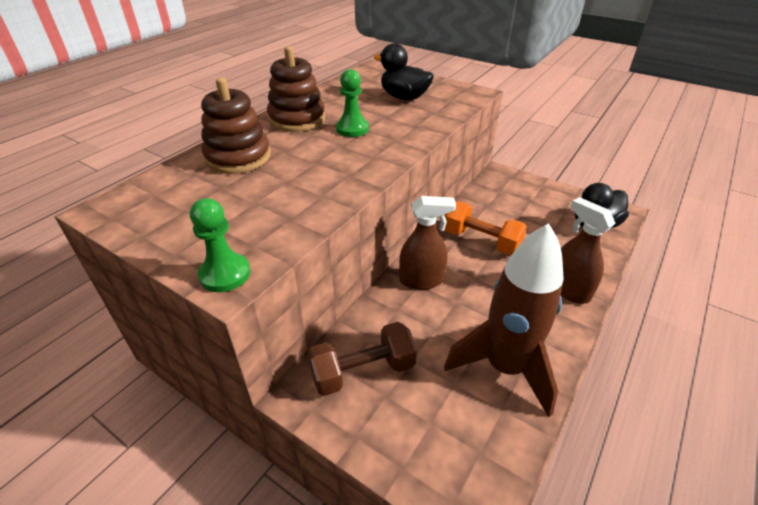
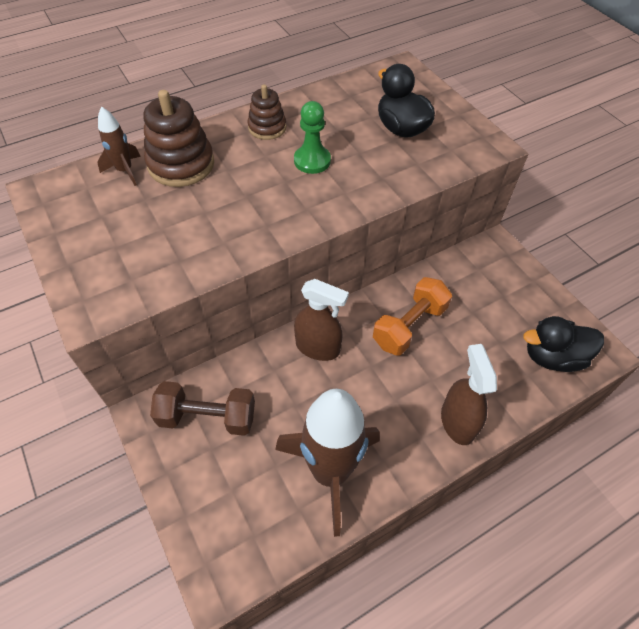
camera: 25 degrees right, 15 degrees up
green pawn [190,198,251,292] -> none
brown stacking toy [267,46,325,132] -> brown stacking toy [248,85,286,140], size x0.61
orange dumbbell [445,201,527,255] -> orange dumbbell turned 75 degrees clockwise [373,277,452,356]
none -> brown rocket [97,107,141,186]

